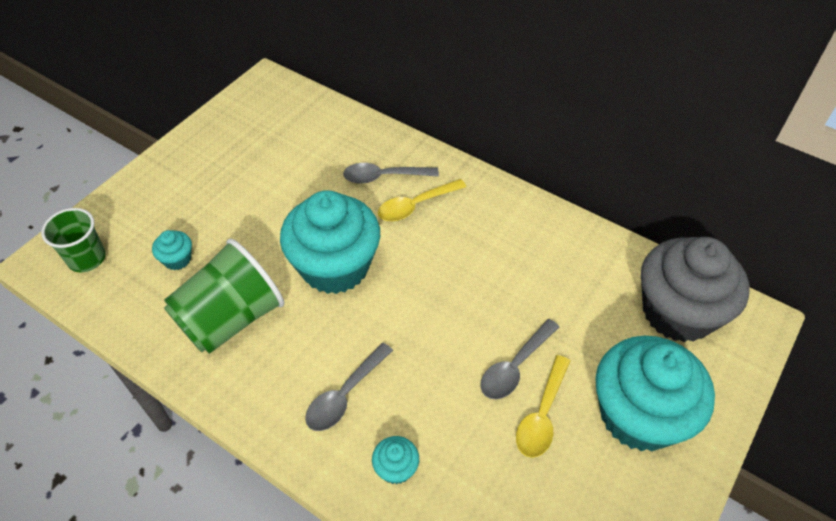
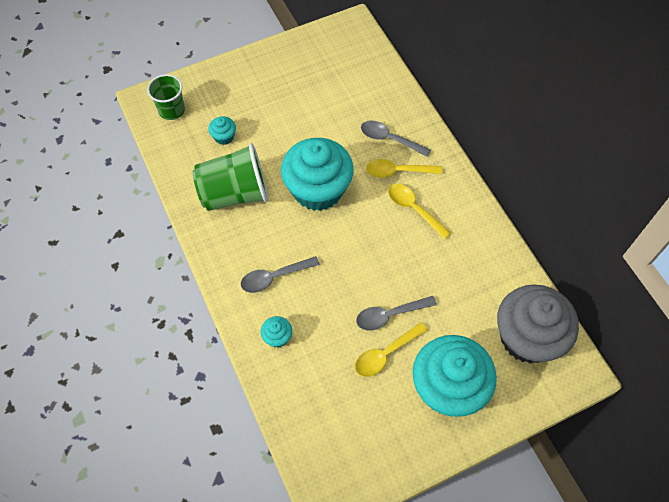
camera: 30 degrees right, 10 degrees up
none -> yellow spoon [388,184,451,239]

